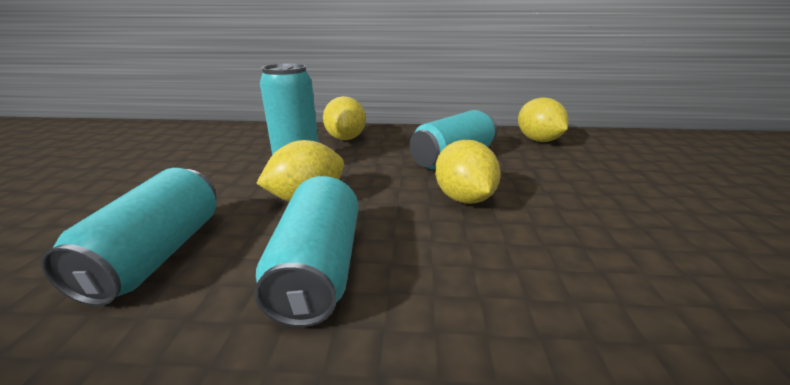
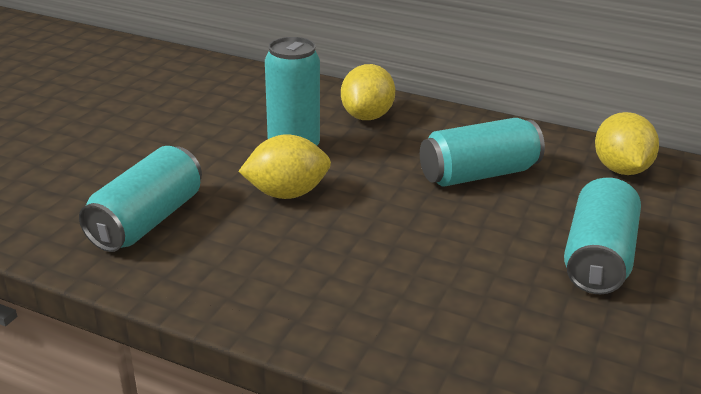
camera: 20 degrees right, 5 degrees up
turquoise can [254,176,359,327] -> turquoise can moved to [564,178,641,294]
yellow lemon [435,140,501,204] -> none

